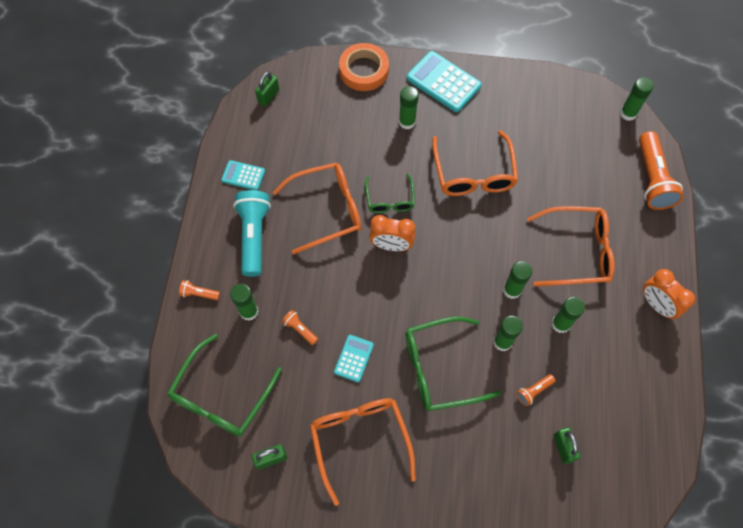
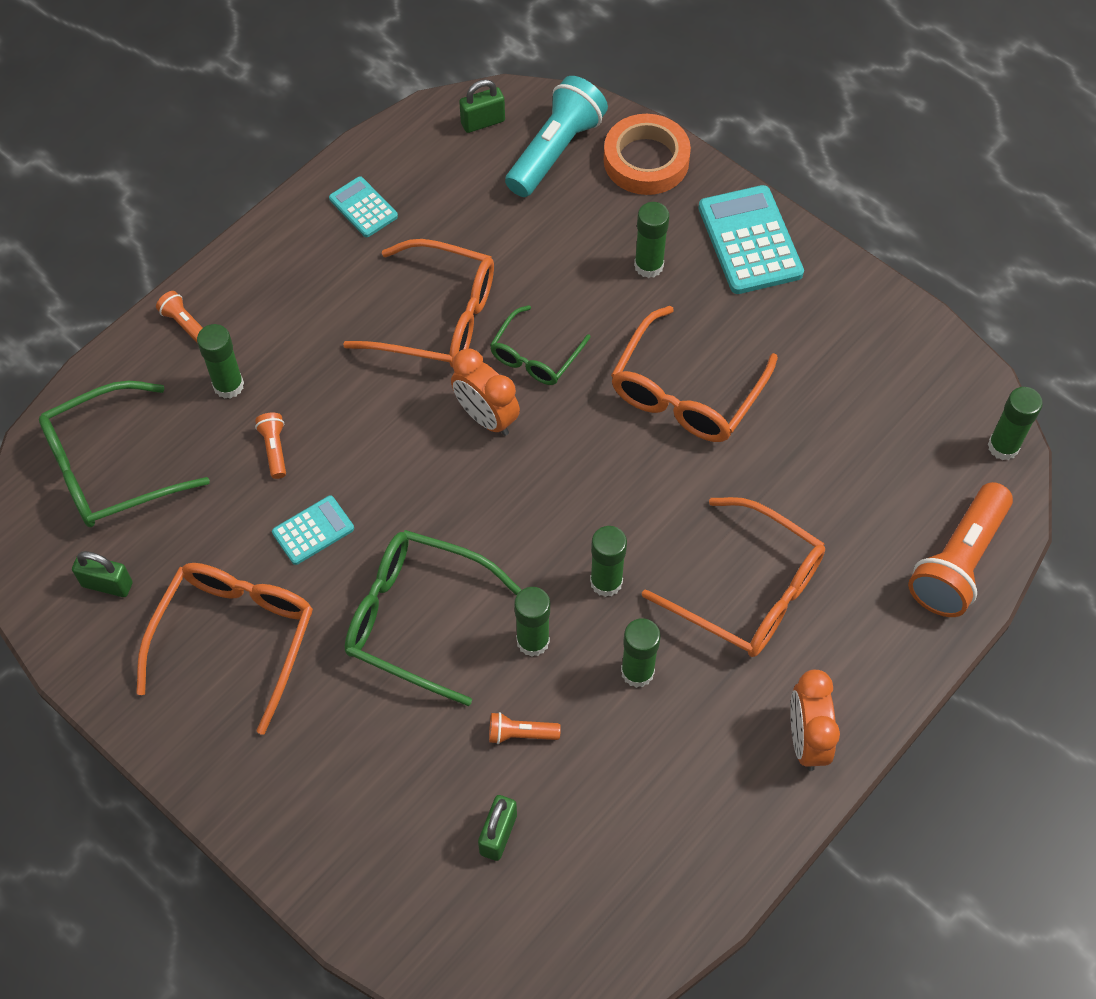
camera: 35 degrees right, 5 degrees down
turquoise flashlight [233,190,271,277] -> turquoise flashlight moved to [505,76,608,197]

